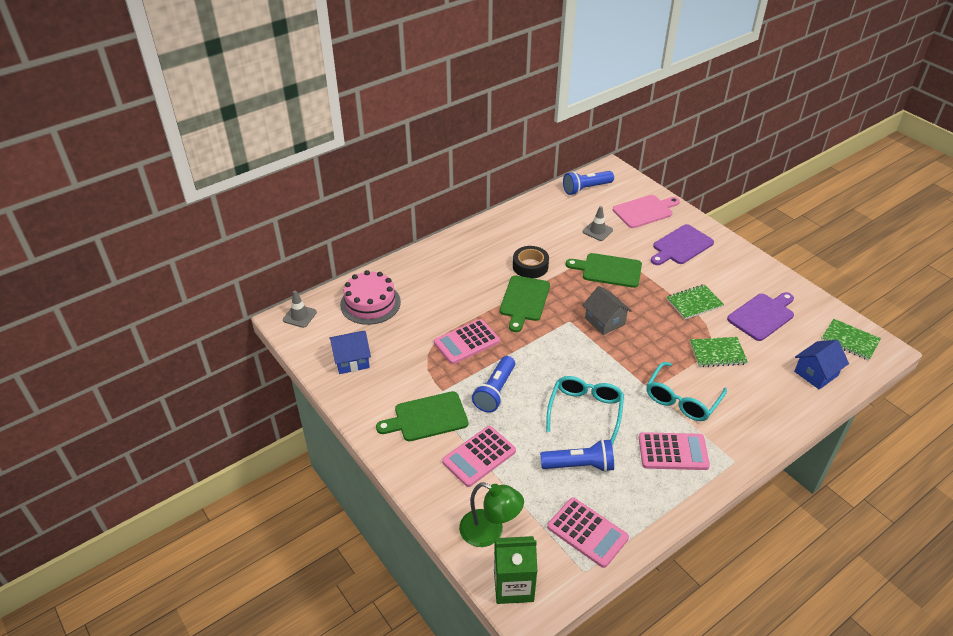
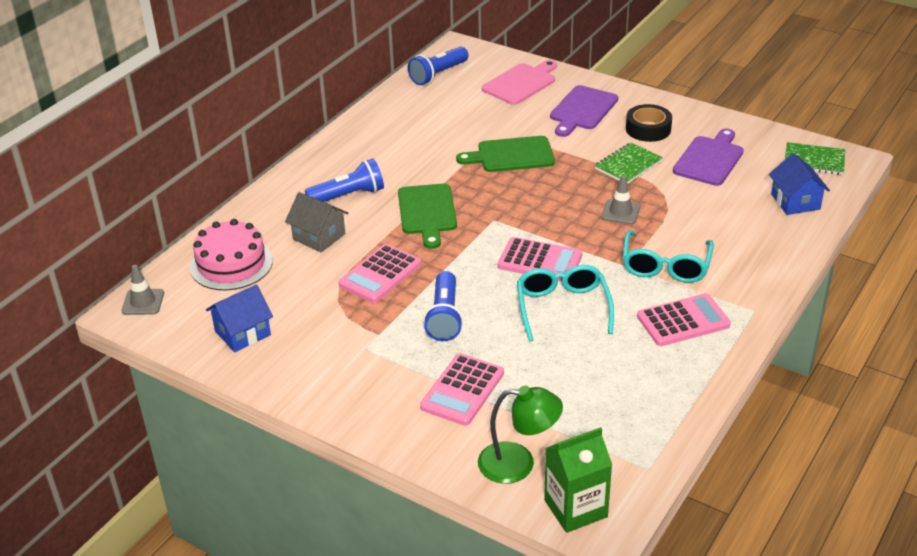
camera: 20 degrees left, 5 degrees down
green cutting board [376,391,468,441] -> none
black tape [513,246,549,278] -> black tape moved to [626,104,672,142]
blue flashlight [540,439,614,472] -> blue flashlight moved to [305,159,384,202]
pink calculator [547,497,629,568] -> pink calculator moved to [498,237,582,281]
grey traffic cone [583,206,613,241] -> grey traffic cone moved to [601,175,640,224]
grey house [583,286,632,335] -> grey house moved to [285,192,349,253]
green notebook [690,337,748,367] -> none
blue house [794,340,849,390] -> blue house turned 45 degrees counterclockwise [769,153,830,215]

